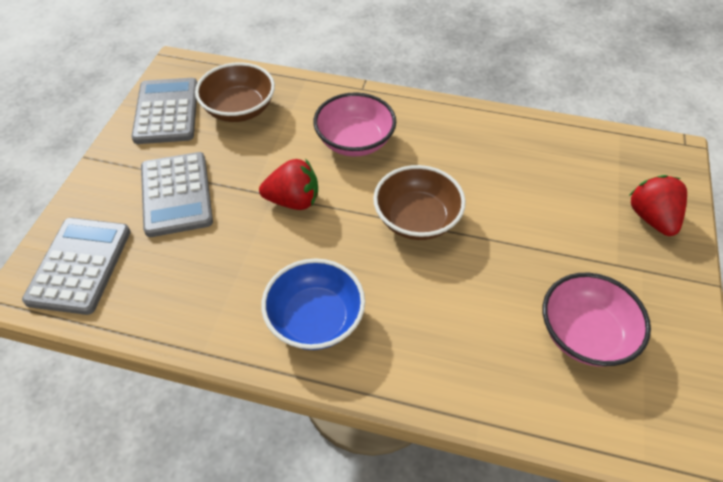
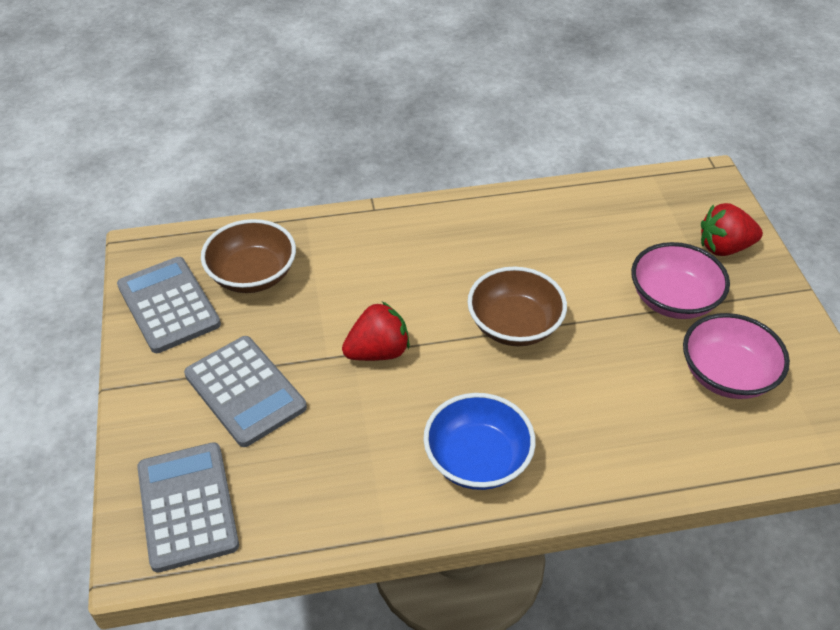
camera: 25 degrees left, 5 degrees down
pink bowl [313,93,396,157] -> pink bowl moved to [631,242,730,319]
red strawberry [629,175,687,236] -> red strawberry turned 60 degrees counterclockwise [701,203,763,256]

